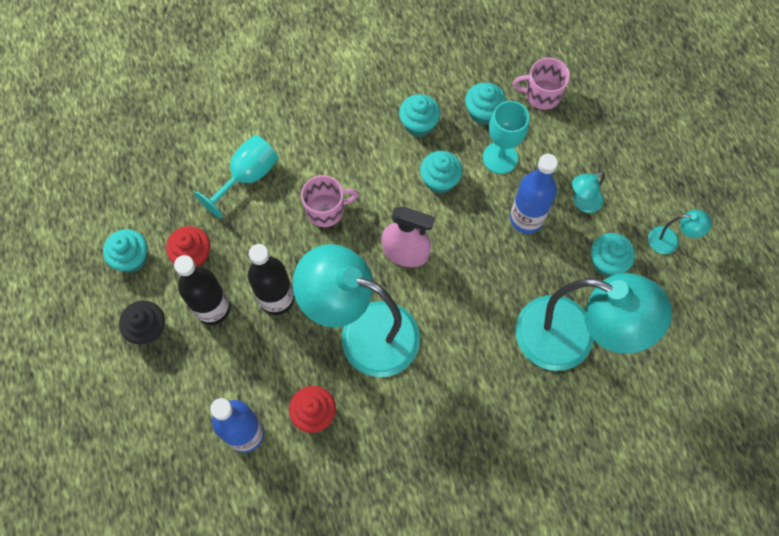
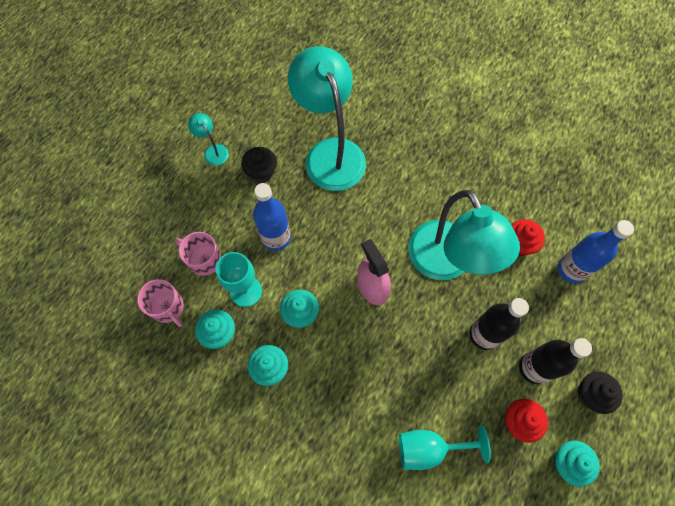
camera: 135 degrees left, 0 degrees up
pink mug [301,175,359,227] -> pink mug moved to [175,232,221,276]
turquoise lamp [572,172,605,213] -> none
turquoise cupcake [591,233,635,276] -> black cupcake [241,147,277,183]

